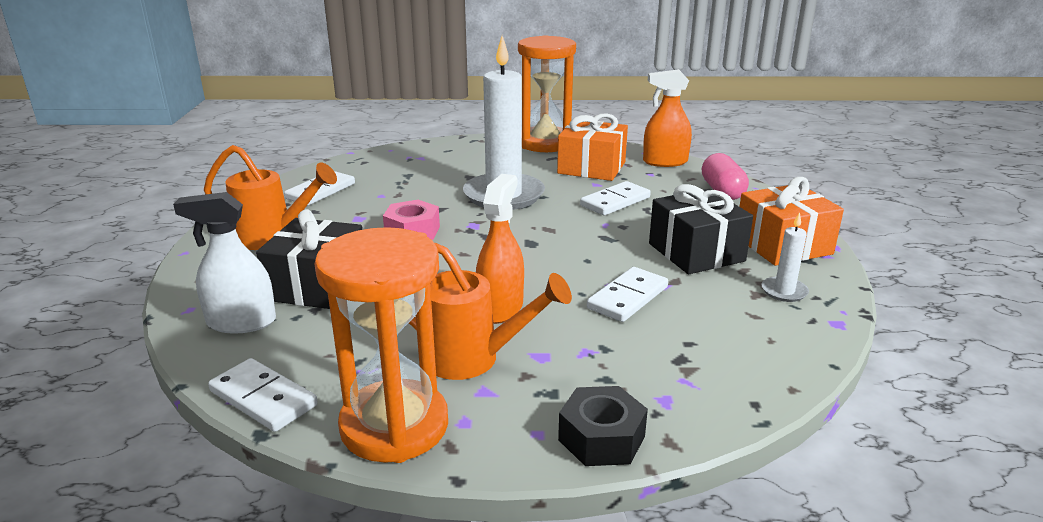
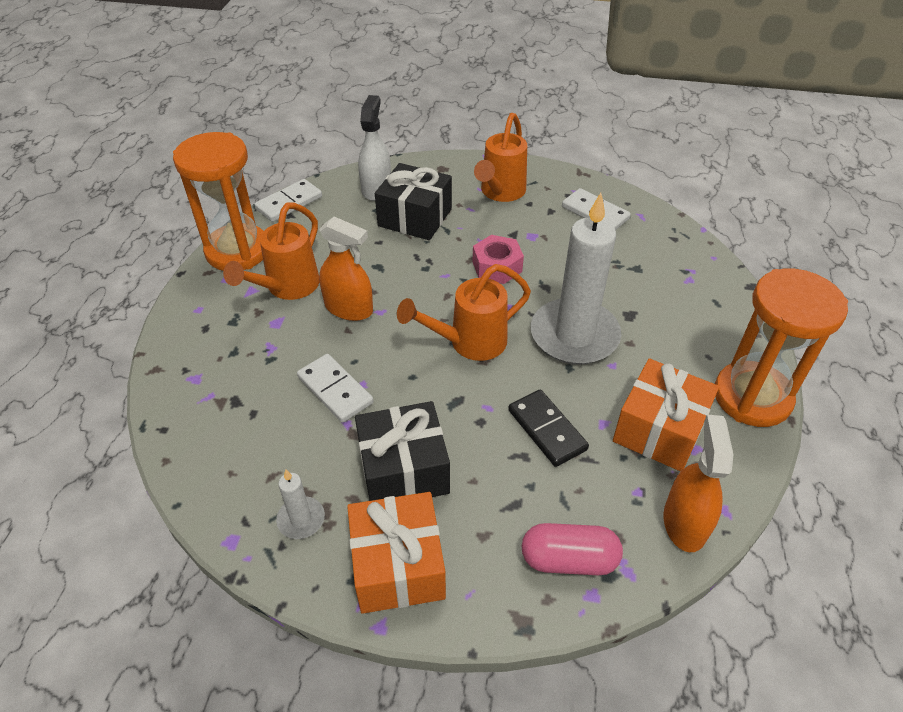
camera: 100 degrees right, 20 degrees up
black nut [558,386,648,466] -> none
white domino [580,181,651,215] -> black domino [508,390,589,467]
none -> orange watering can [397,264,531,361]

